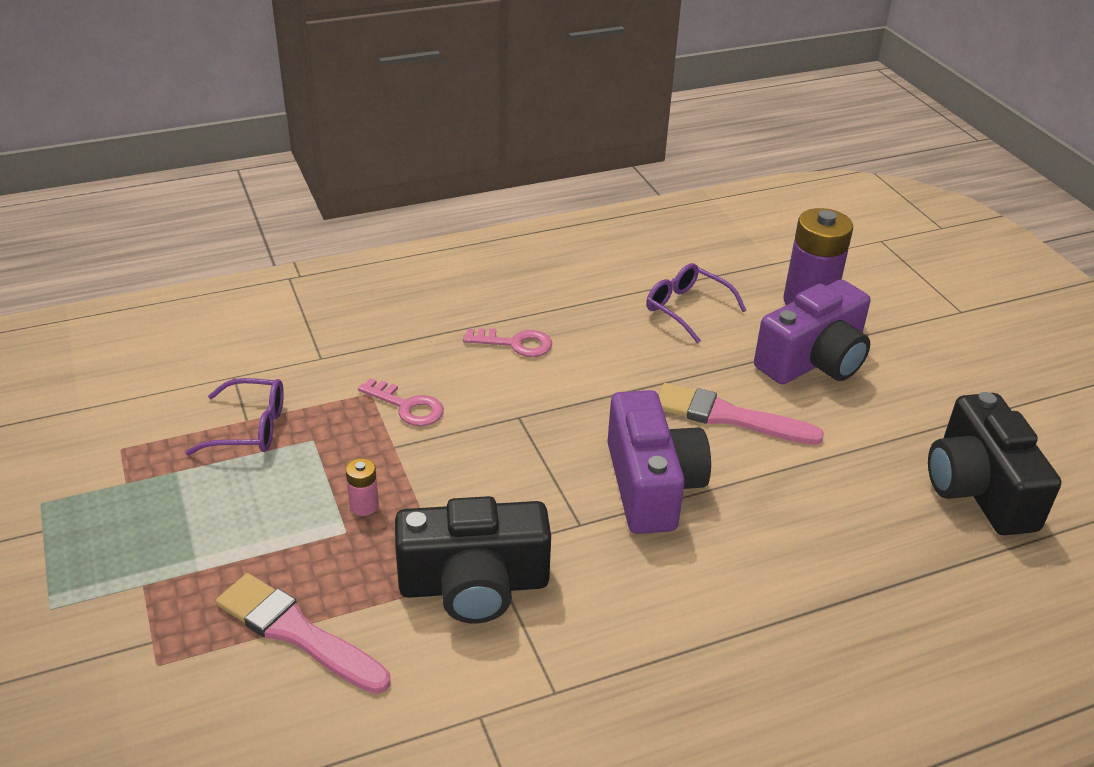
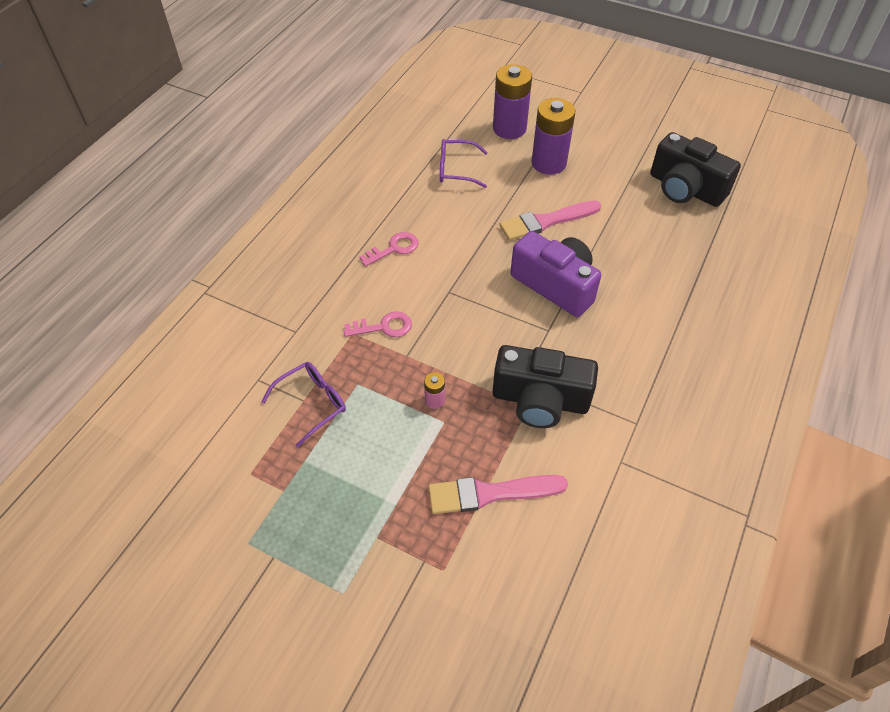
camera: 40 degrees left, 15 degrees up
black camera [395,496,551,624] -> black camera turned 60 degrees clockwise [493,345,598,428]
purple camera [754,280,870,384] -> purple battery [531,98,575,175]

